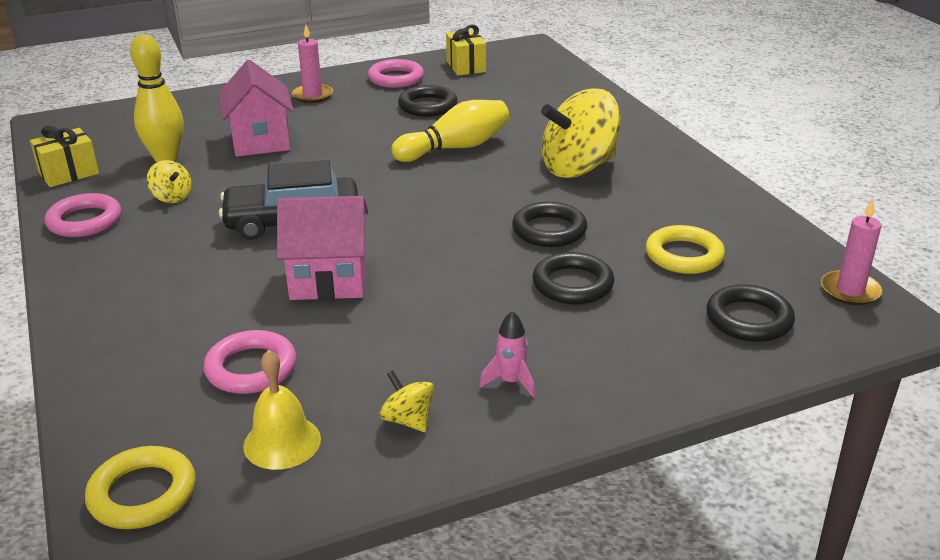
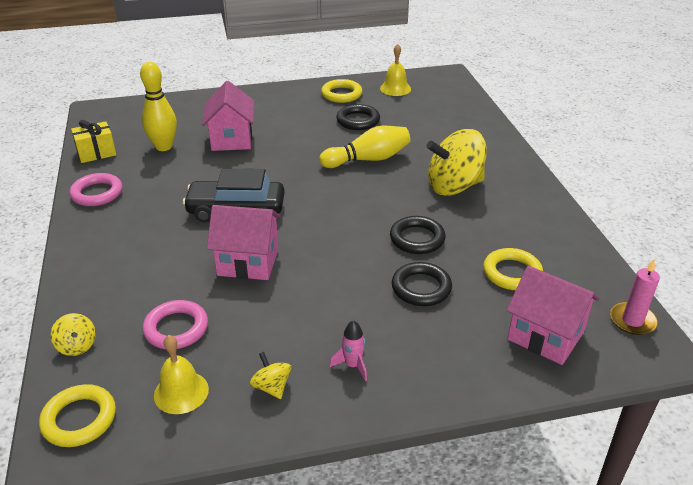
camera: 10 degrees right, 5 degrees up
yellow spinning top [147,160,192,203] -> yellow spinning top moved to [51,313,96,356]
pink candle [292,24,333,103] -> none
pink ring [368,59,424,88] -> yellow ring [321,79,362,103]
yellow gift [446,25,486,75] -> yellow bell [380,44,411,96]
black ring [706,284,795,342] -> pink house [507,265,600,365]

